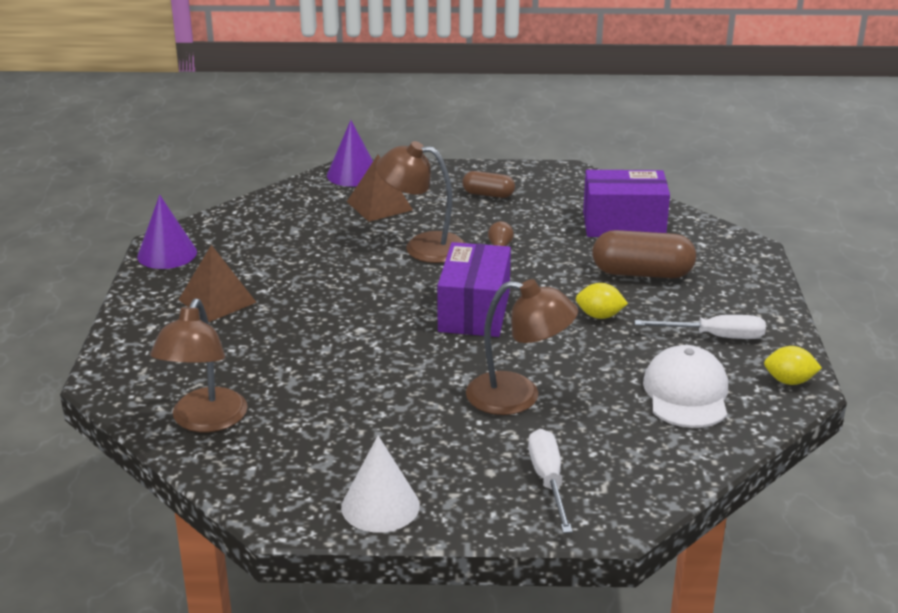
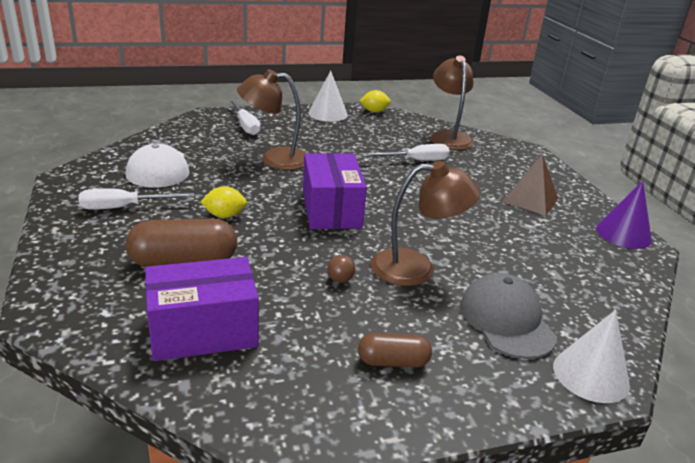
camera: 160 degrees right, 0 degrees up
purple cone [327,120,373,187] -> white cone [553,310,630,403]
brown pyramid [347,155,413,222] -> grey cap [460,273,557,359]
yellow lemon [764,346,822,385] -> yellow lemon moved to [360,90,391,112]
none -> white screwdriver [362,144,450,161]

